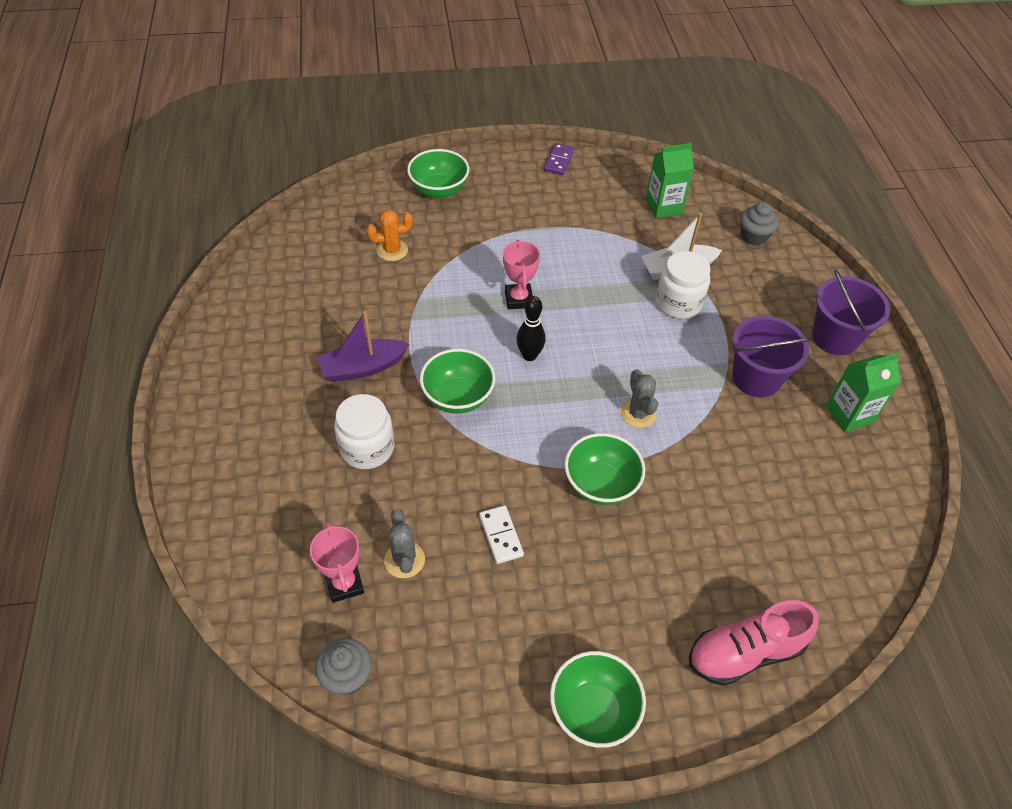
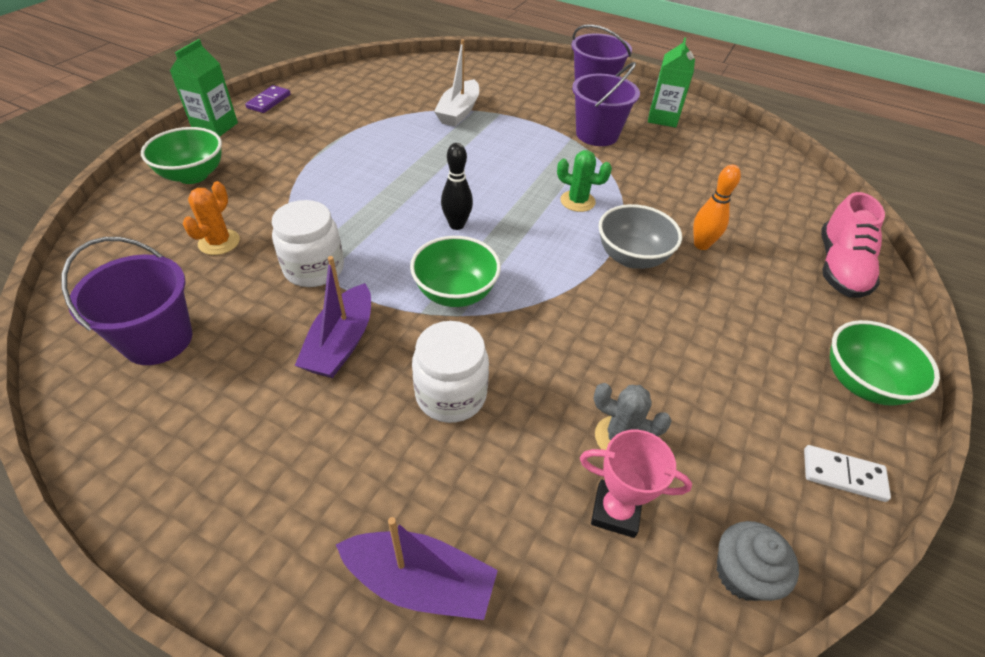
camera: 55 degrees left, 5 degrees down
white domino [479,505,524,564] -> white domino moved to [804,445,891,502]
pink trophy [503,240,540,309] -> none
purple domino [544,143,574,175] -> purple domino turned 60 degrees clockwise [245,85,291,113]
green bowl [564,433,645,505] -> grey bowl [598,204,682,269]
grey cactus [620,369,658,428] -> green cactus [557,150,612,212]
green carton [646,143,694,218] -> green carton moved to [170,39,238,137]
white jar [656,251,710,319] -> white jar moved to [272,200,344,287]
grey cupcake [740,202,779,246] -> none
none -> purple bucket [61,237,192,365]
none -> purple boat [336,517,498,620]
none -> orange bowling pin [693,165,741,250]

